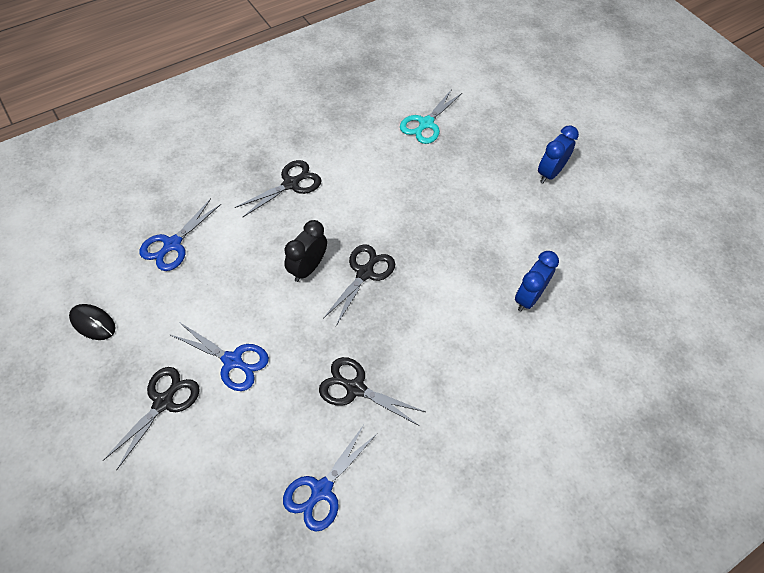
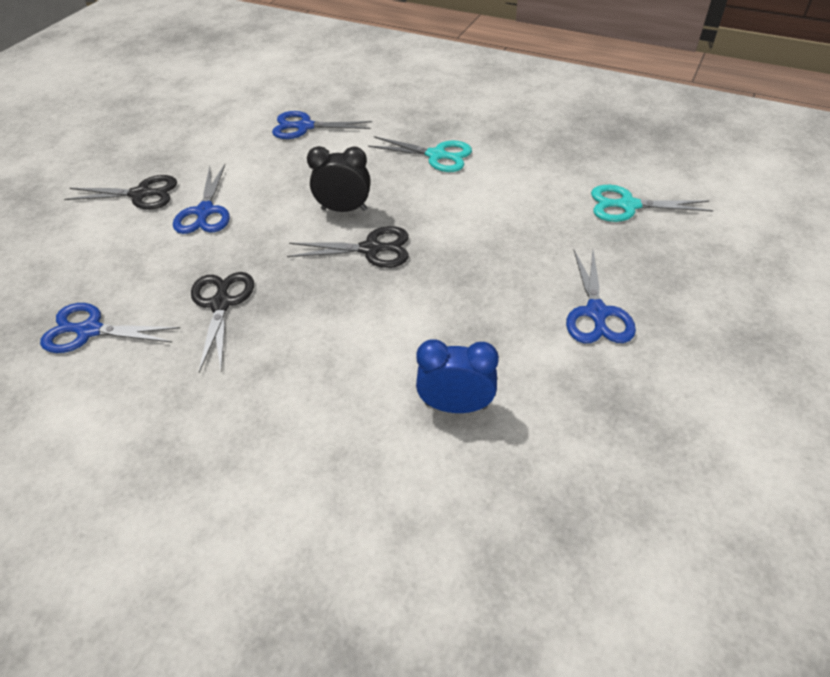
camera: 65 degrees right, 10 degrees down
black mouse [69,304,115,340] -> none
black scissors [235,160,322,217] -> turquoise scissors [368,136,472,172]
blue clock [538,125,579,183] -> none
none -> blue scissors [566,250,636,343]

